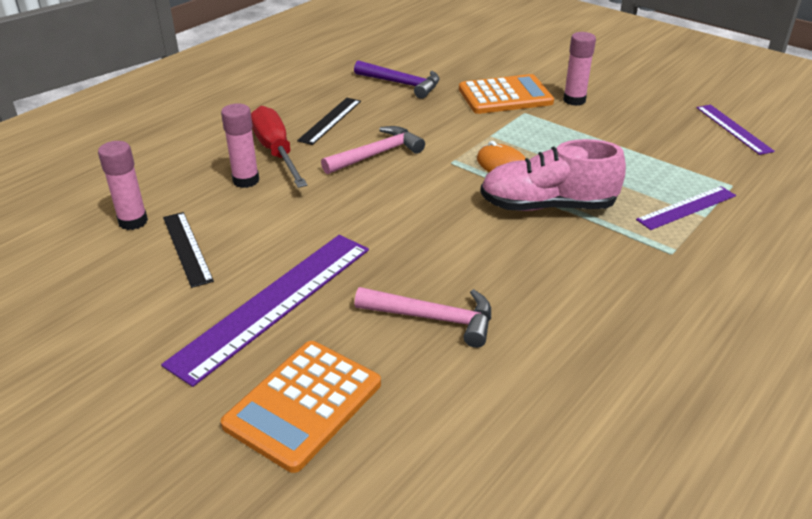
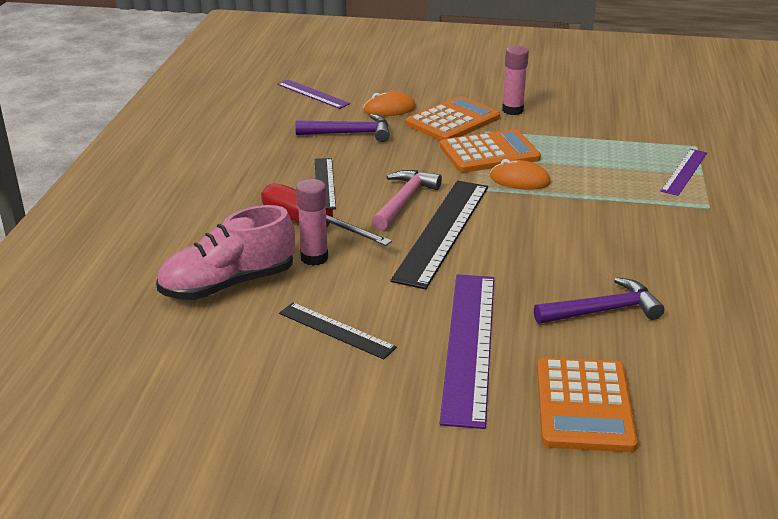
camera: 30 degrees left, 5 degrees down
pink glue stick [98,141,148,230] -> none
pink hammer [354,287,491,348] -> purple hammer [534,277,665,324]
pink shoe [480,139,626,211] -> pink shoe moved to [156,205,295,300]
purple ruler [696,105,775,155] -> purple ruler moved to [277,80,350,109]
none -> orange mouse [363,91,416,116]
none -> black ruler [391,180,488,289]
none -> orange calculator [440,129,541,173]

